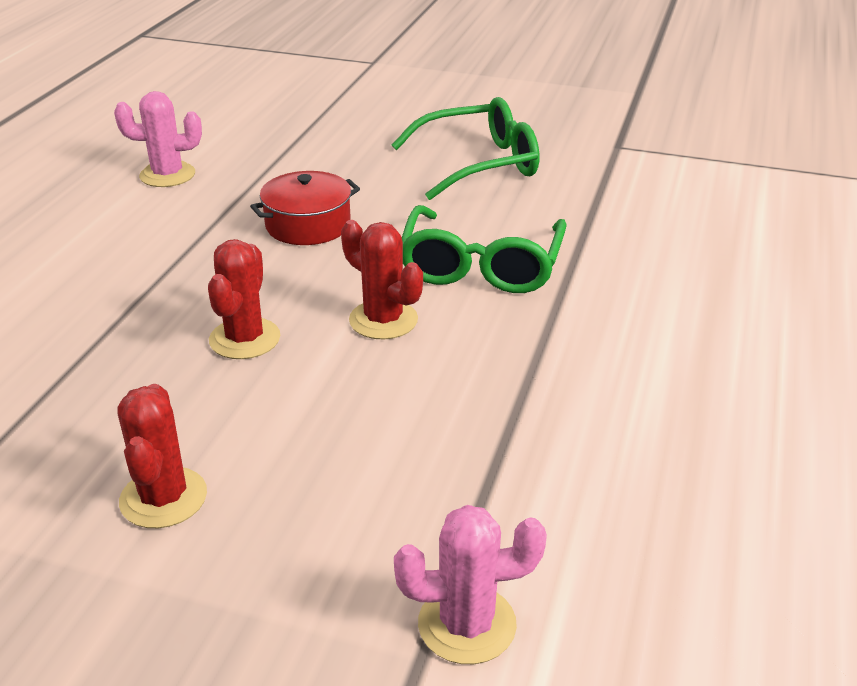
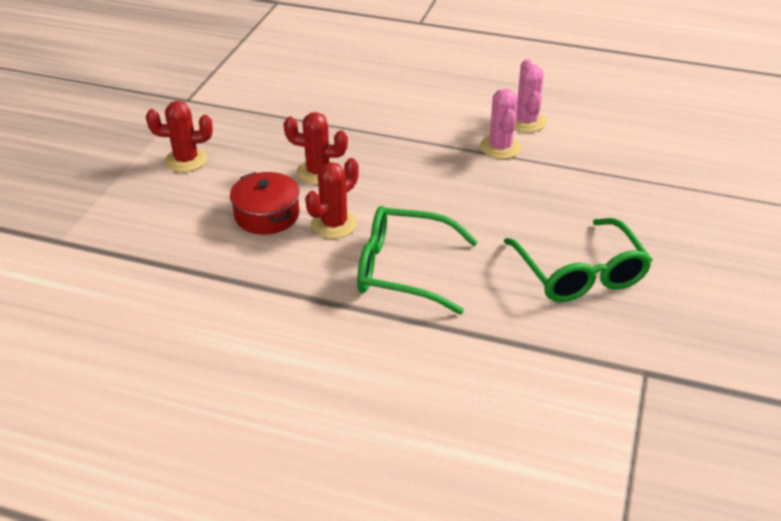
camera: 90 degrees right, 5 degrees up
red pot [250,171,360,245] -> red pot moved to [230,172,300,235]
pink cactus [394,505,547,664] -> pink cactus moved to [480,89,521,159]

